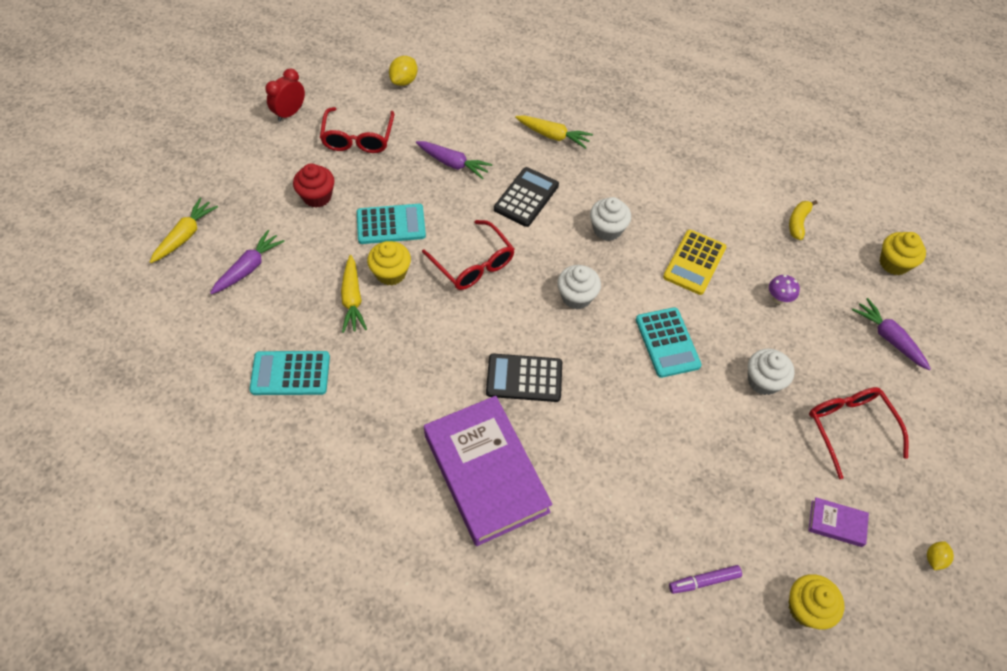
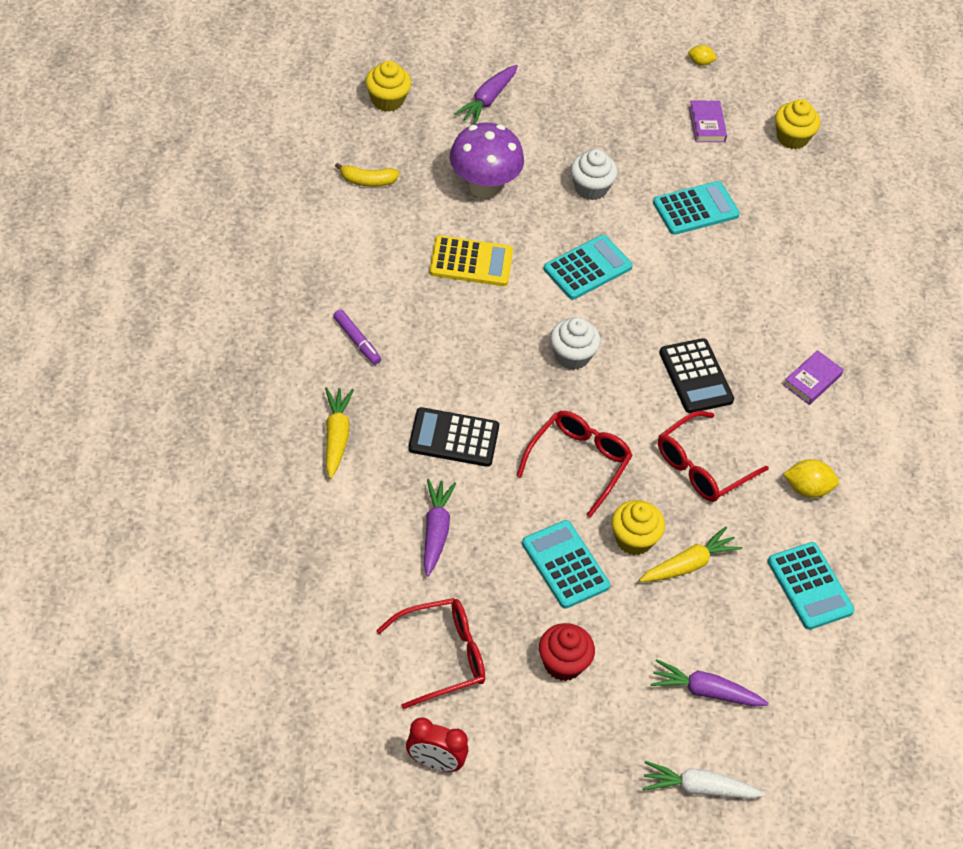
camera: 115 degrees left, 5 degrees down
yellow carrot [150,198,218,263] -> white carrot [643,761,765,799]
yellow lemon [389,56,418,86] -> yellow lemon moved to [783,459,839,498]
purple book [424,396,552,546] -> purple book [783,350,844,405], size x0.41
white cupcake [590,197,631,241] -> none
purple marker [669,565,742,594] -> purple marker moved to [333,309,381,365]
purple mushroom [769,275,800,304] -> purple mushroom [450,122,524,198], size x2.23
red glasses [809,387,909,479] -> red glasses moved to [658,411,769,502]
none -> turquoise calculator [653,181,740,235]

